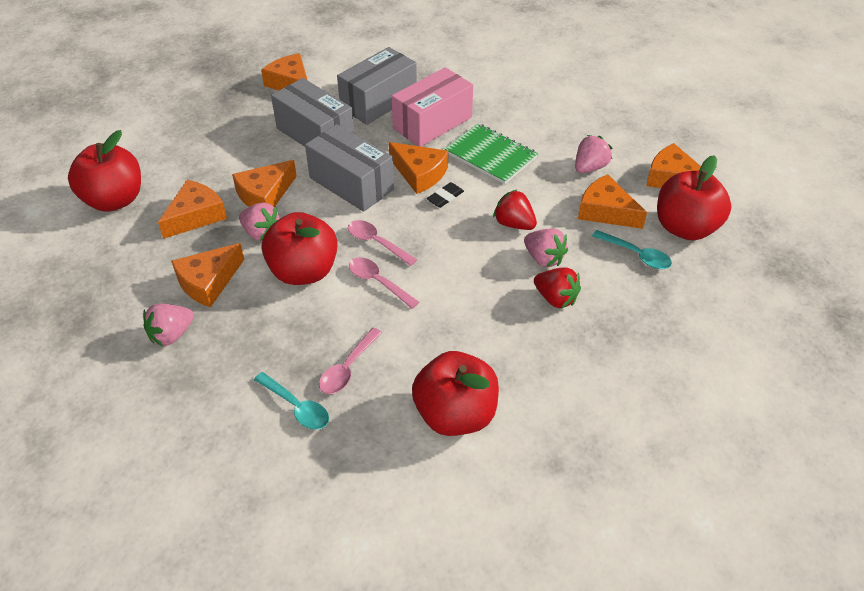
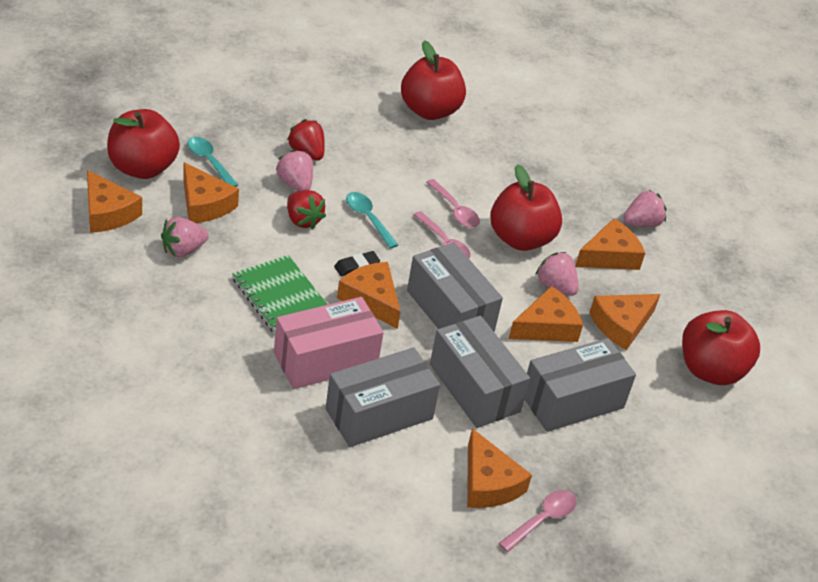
camera: 170 degrees left, 5 degrees down
turquoise spoon [254,372,329,430] -> turquoise spoon moved to [346,192,398,249]
pink spoon [319,328,382,394] -> pink spoon moved to [499,490,577,552]
none -> grey box [524,338,636,432]

